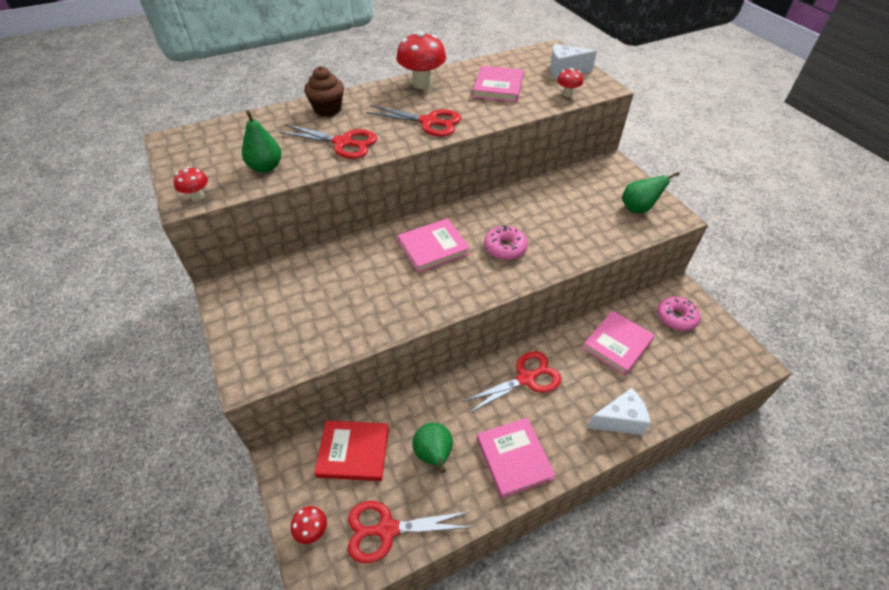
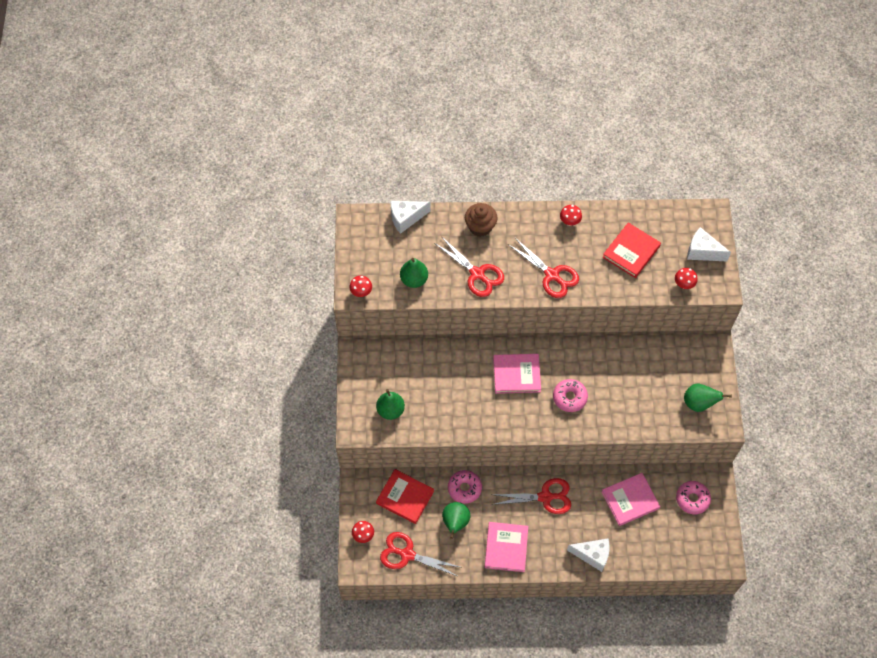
camera: 25 degrees right, 15 degrees up
red mushroom [396,31,446,89] -> red mushroom [560,205,582,226], size x0.51
pink book [473,66,524,102] -> red book [602,223,661,278]
none -> green pear [376,389,405,420]
none -> white cheese [391,201,431,234]
none -> pink donut [448,470,482,504]

